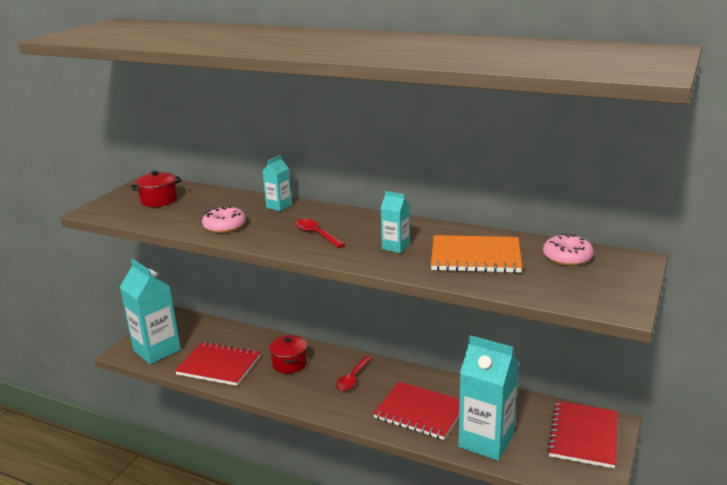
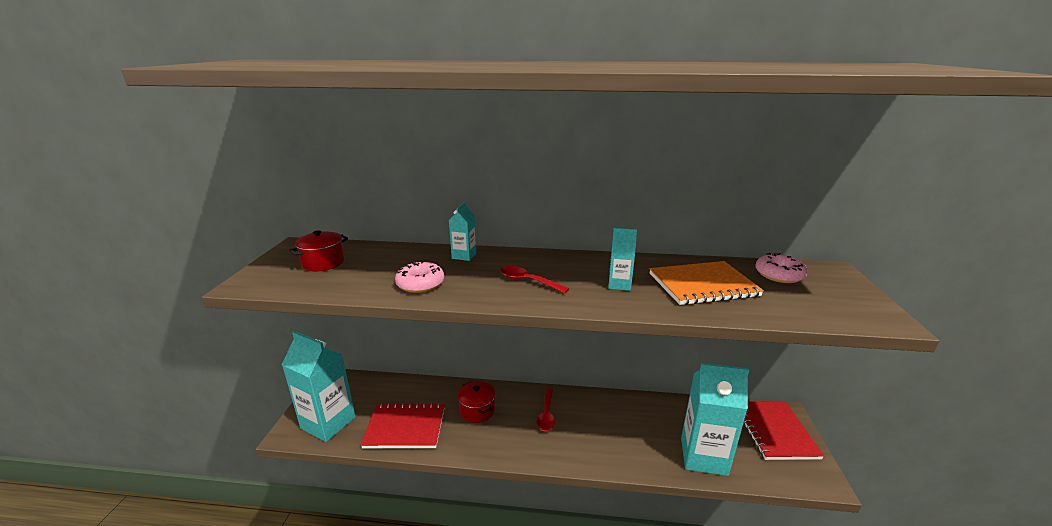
camera: 20 degrees left, 0 degrees up
red notebook [373,381,460,440] -> none

